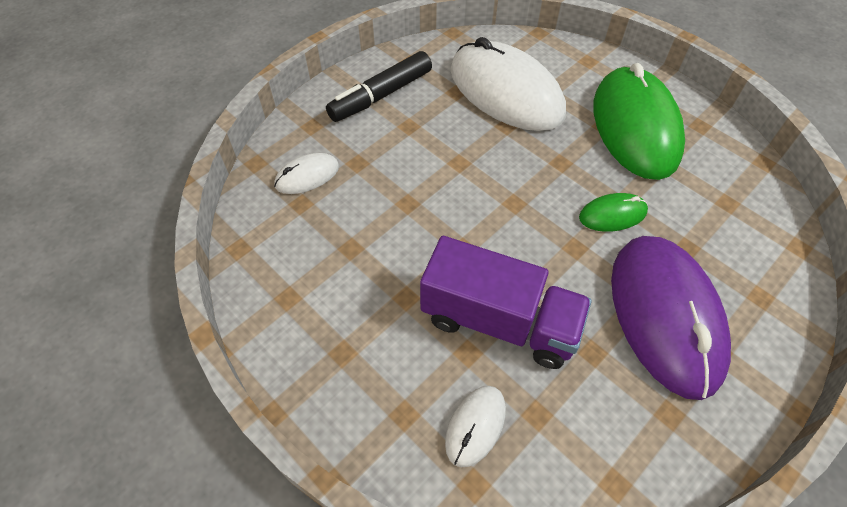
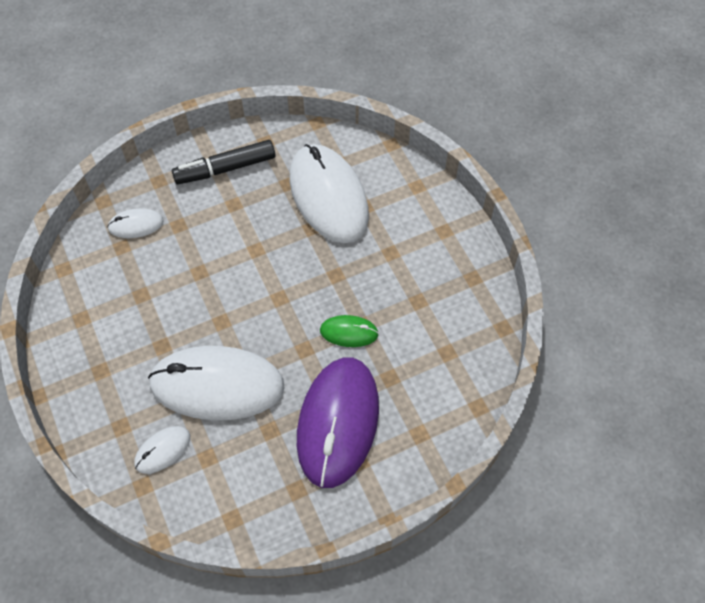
camera: 20 degrees right, 5 degrees up
purple truck [420,236,592,369] -> white mouse [148,346,285,420]
green mouse [593,63,685,180] -> none

